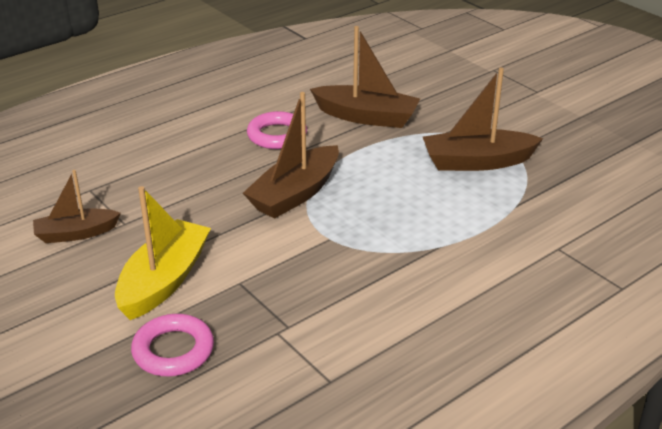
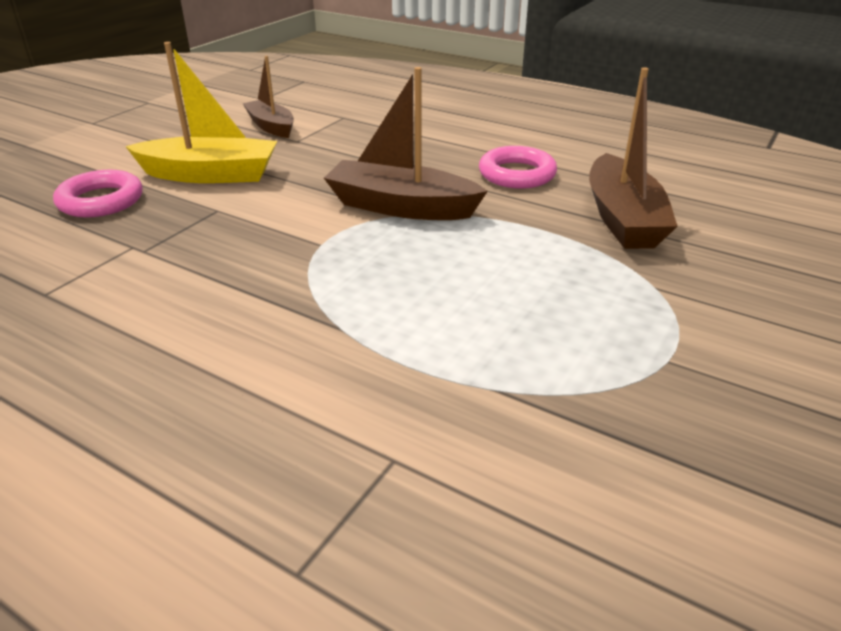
camera: 70 degrees right, 0 degrees up
brown boat [423,68,543,171] -> none

